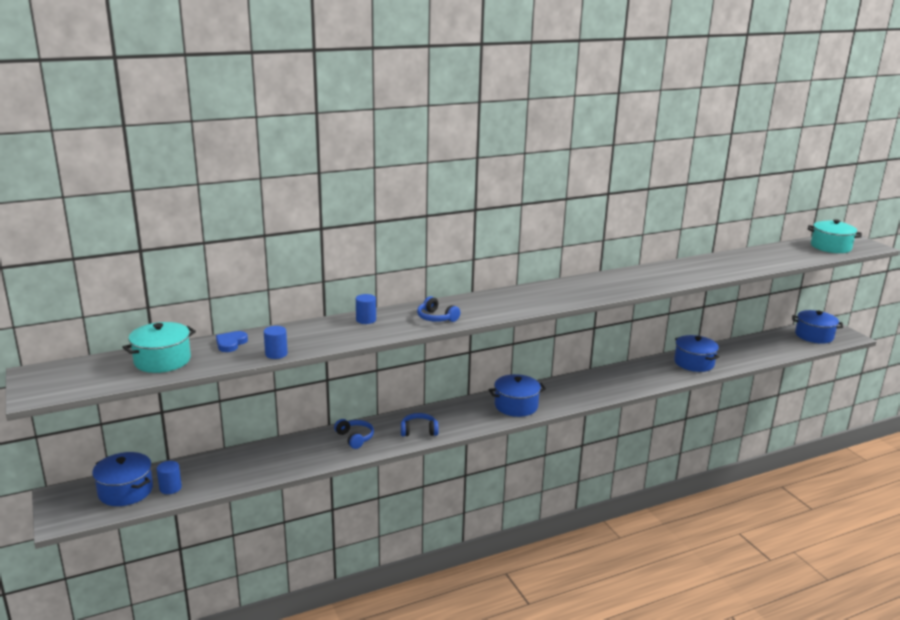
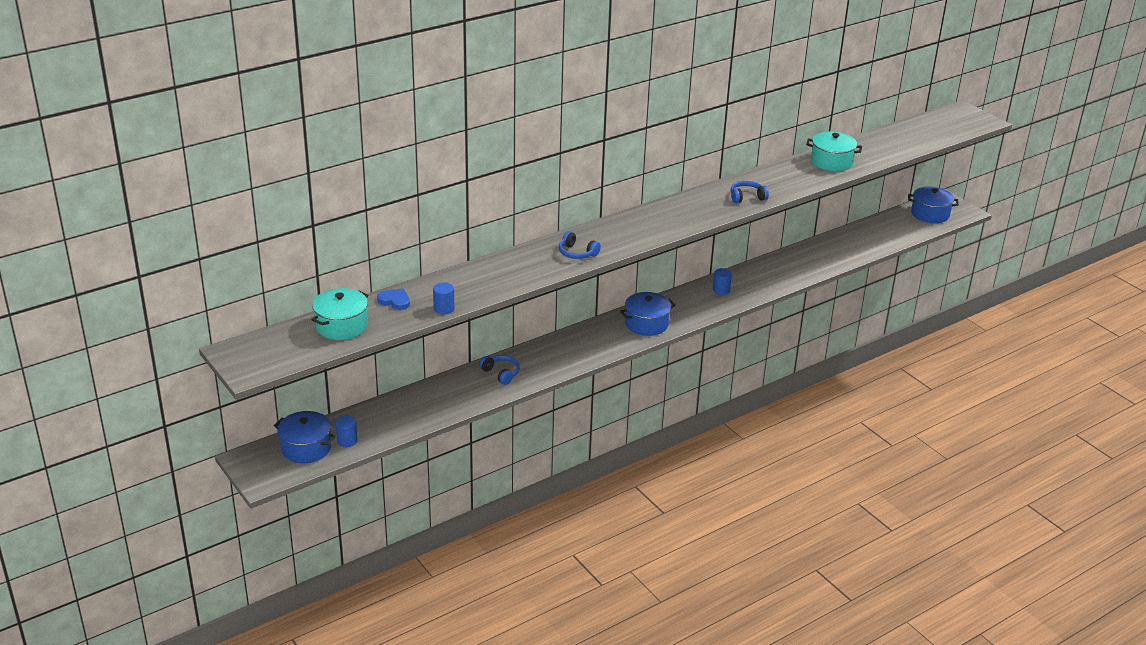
camera: 10 degrees left, 10 degrees up
blue heart [216,331,248,352] -> blue heart turned 105 degrees clockwise [377,289,410,310]
blue cylinder [356,294,376,324] -> blue cylinder moved to [713,268,732,295]
blue headphones [401,413,439,436] -> blue headphones moved to [730,181,769,203]
blue pot [674,335,719,372] -> none
turquoise pot [808,219,862,253] -> turquoise pot moved to [806,132,862,171]

